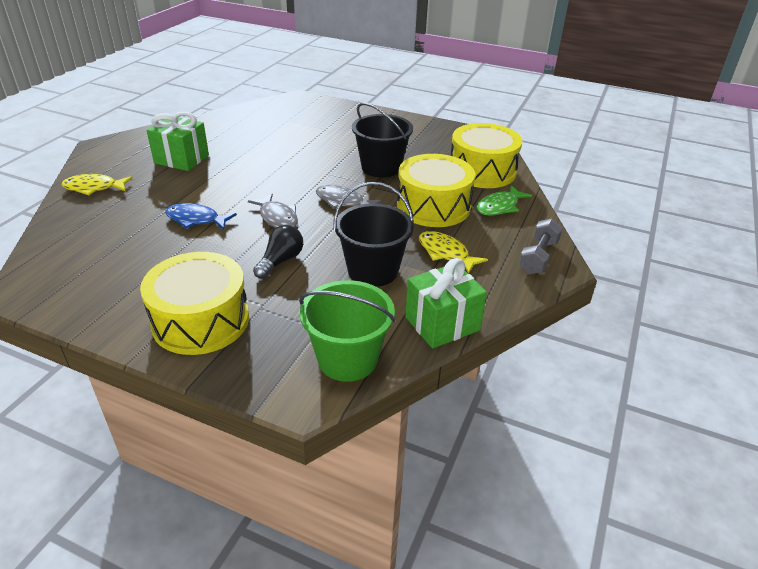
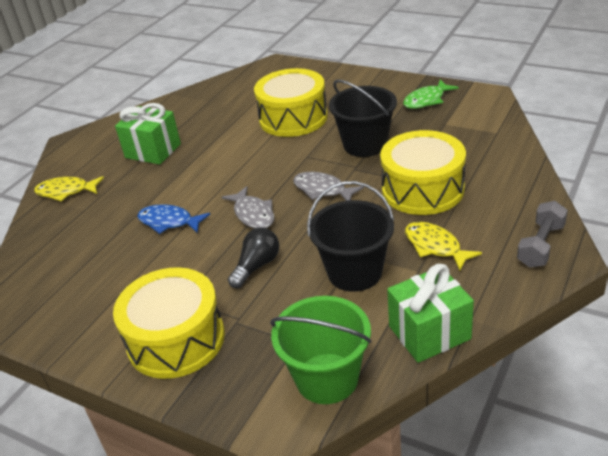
camera: 10 degrees right, 0 degrees up
yellow drum [451,123,522,188] -> yellow drum moved to [254,68,328,137]
green fish [477,185,532,216] -> green fish moved to [403,80,459,109]

